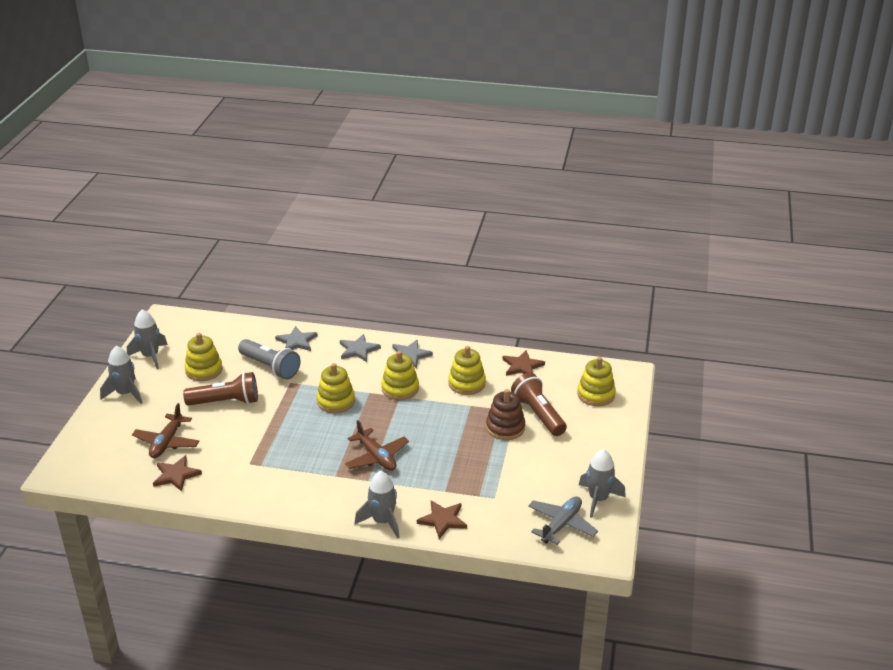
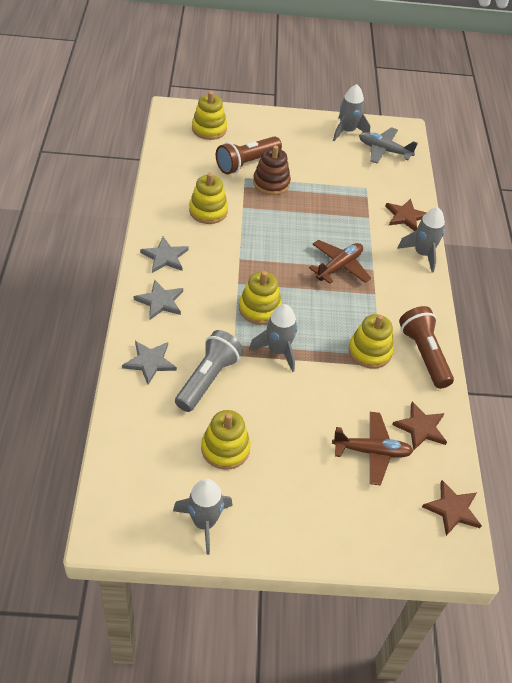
camera: 105 degrees left, 15 degrees up
grey rocket [100,346,142,404] -> grey rocket moved to [249,304,298,372]
brown flashlight [183,372,258,406] -> brown flashlight moved to [399,306,454,389]
yellow stacking toy [381,351,419,400] -> yellow stacking toy moved to [348,314,394,369]
brown star [502,350,545,376] -> brown star moved to [422,480,482,536]

